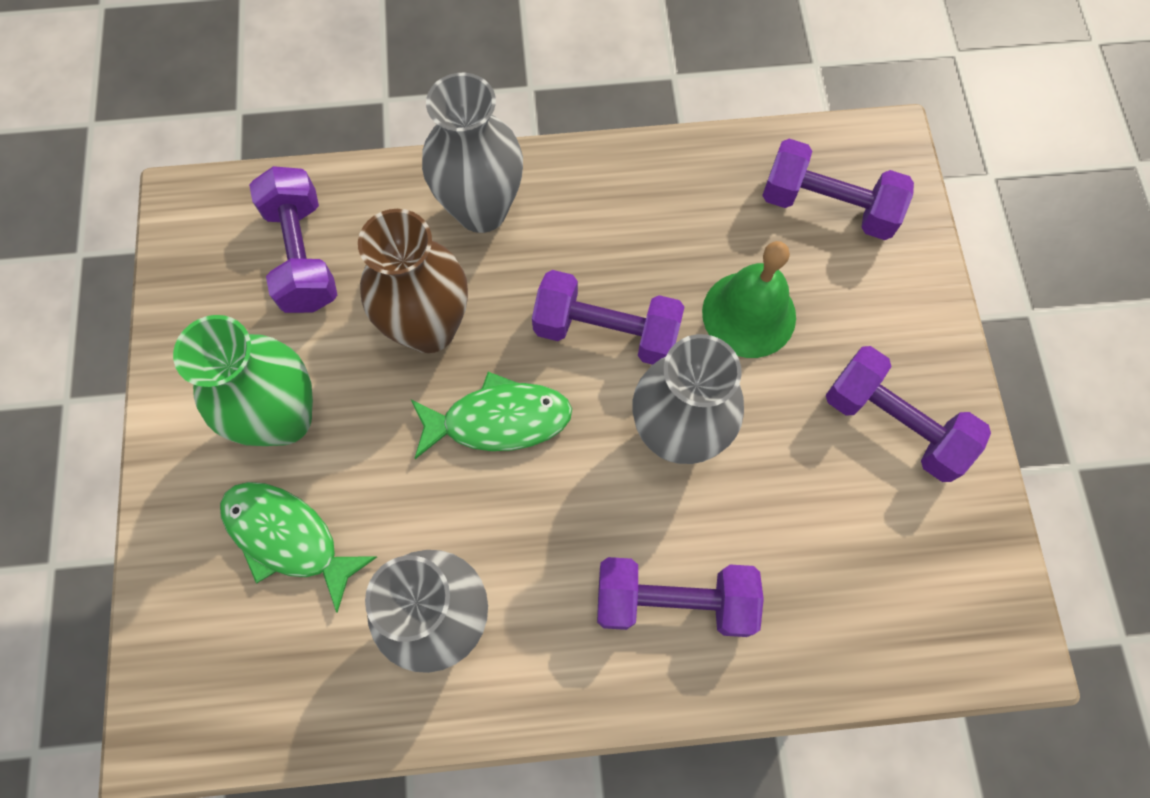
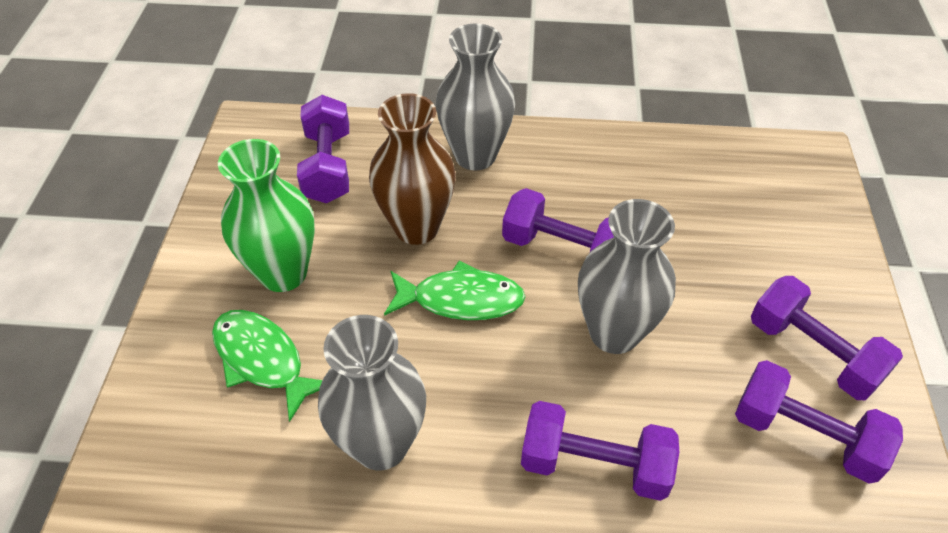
camera: 10 degrees right, 20 degrees down
green bell [702,241,796,358] -> none
purple dumbbell [762,139,914,240] -> purple dumbbell moved to [735,360,903,484]

